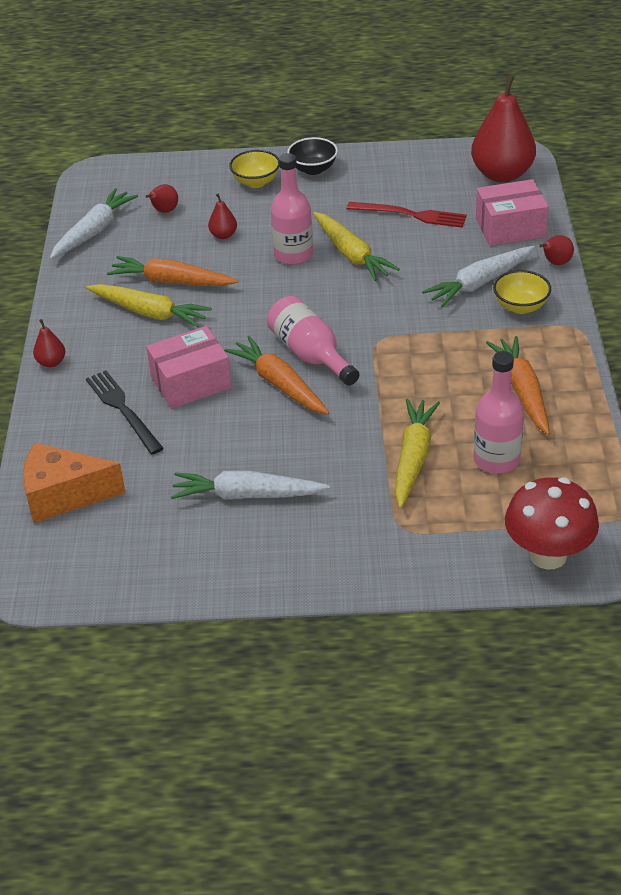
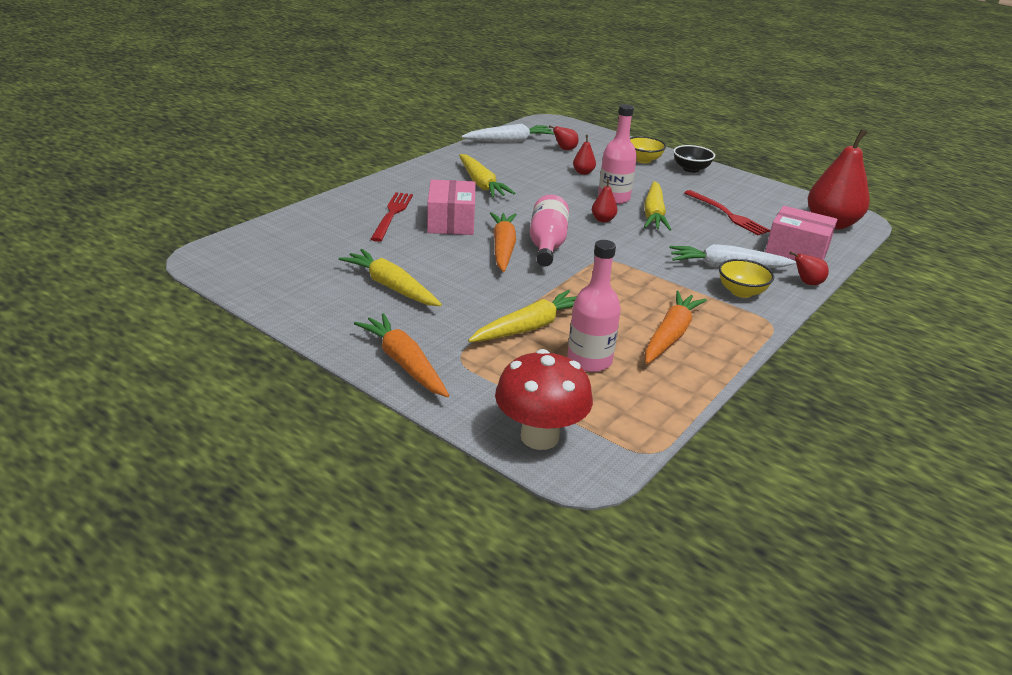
camera: 35 degrees right, 10 degrees down
orange cheese [23,443,126,523] -> none
red pear [33,319,65,367] -> red pear moved to [592,179,617,222]
black fork [86,370,164,455] -> red fork [371,192,413,242]
orange carrot [107,256,238,286] -> orange carrot moved to [354,313,449,397]
pink box [146,326,232,409] -> pink box turned 75 degrees clockwise [427,180,476,235]
white carrot [171,471,330,500] -> yellow carrot [339,249,442,306]

